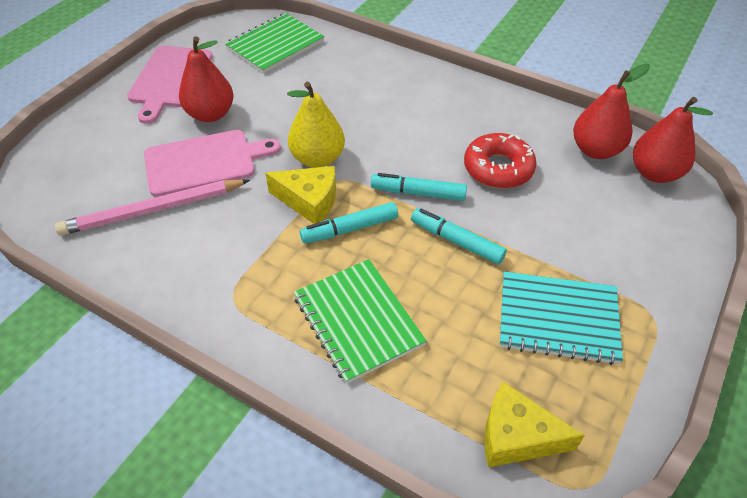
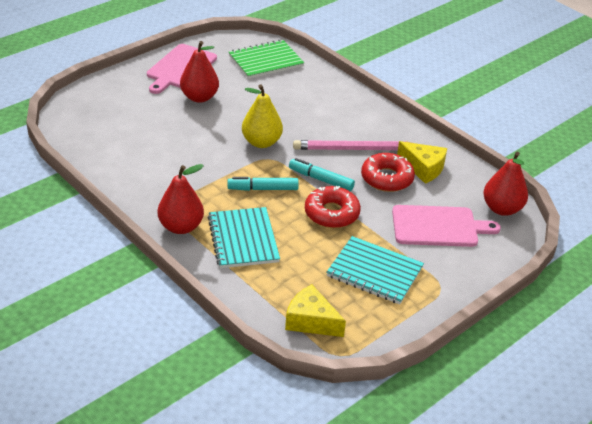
camera: 15 degrees right, 10 degrees down
pink pencil [55,180,250,236] -> pink pencil moved to [293,140,411,150]
pink cutting board [144,130,281,197] -> pink cutting board moved to [392,205,501,247]
yellow cheese [265,166,336,224] -> yellow cheese moved to [397,141,447,184]
green notebook [294,259,427,384] -> turquoise notebook [208,207,280,268]
turquoise marker [411,208,507,264] -> red donut [305,186,361,228]
red pear [573,64,650,159] -> red pear moved to [158,164,204,234]

